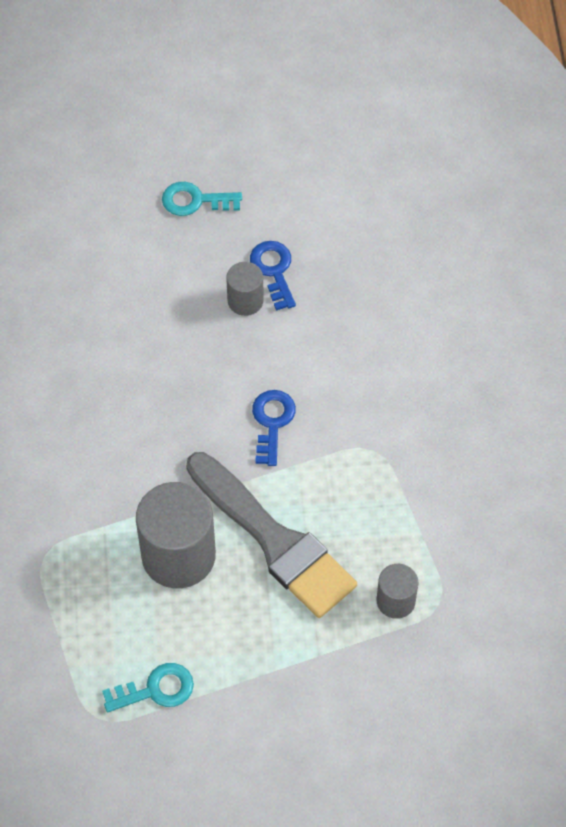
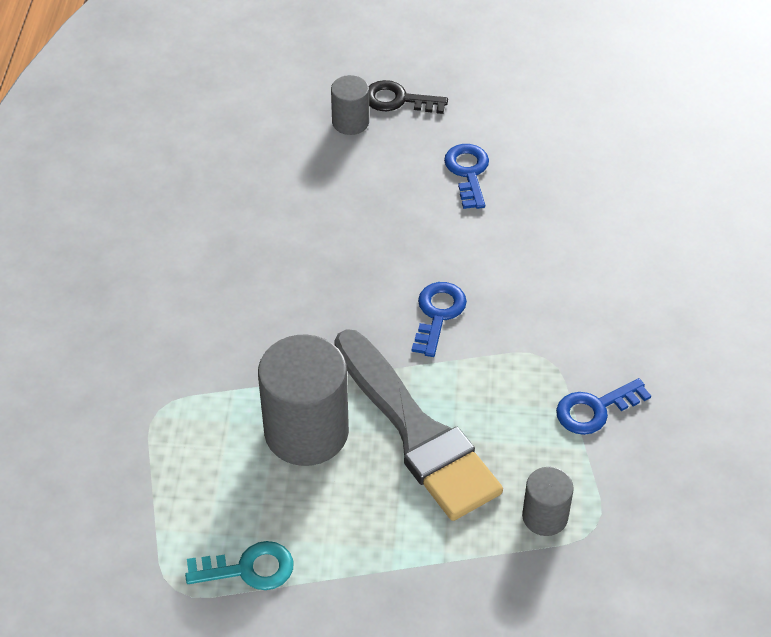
camera: 10 degrees right, 10 degrees down
turquoise key [162,182,242,216] -> black key [369,80,448,114]
grey cylinder [226,262,264,316] -> grey cylinder moved to [331,75,369,135]
none -> blue key [556,378,651,435]

